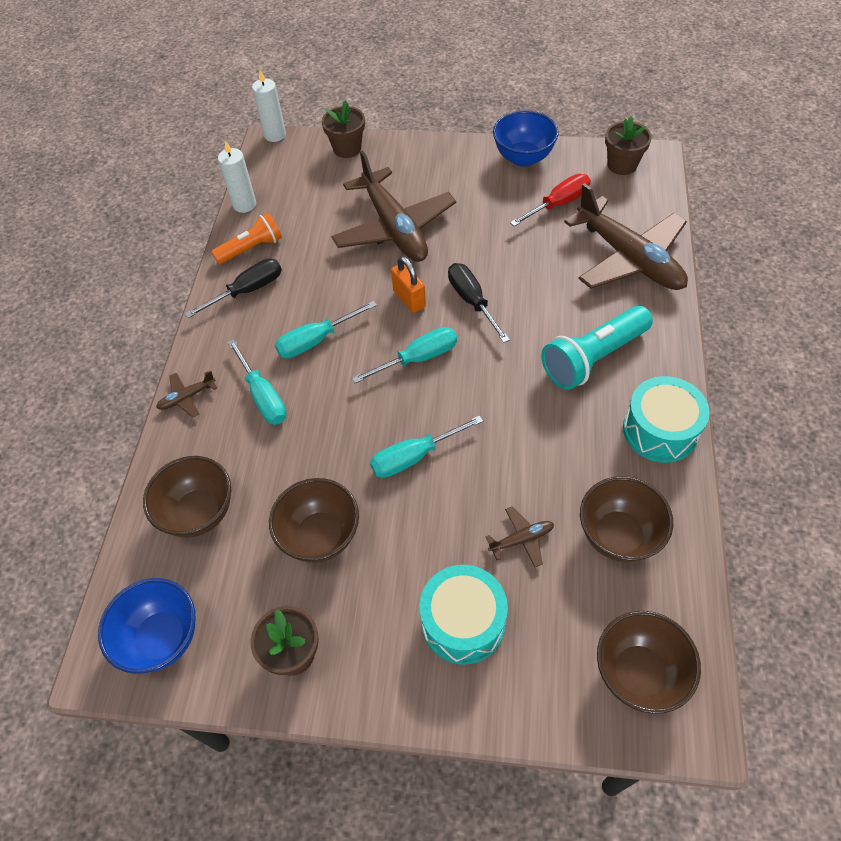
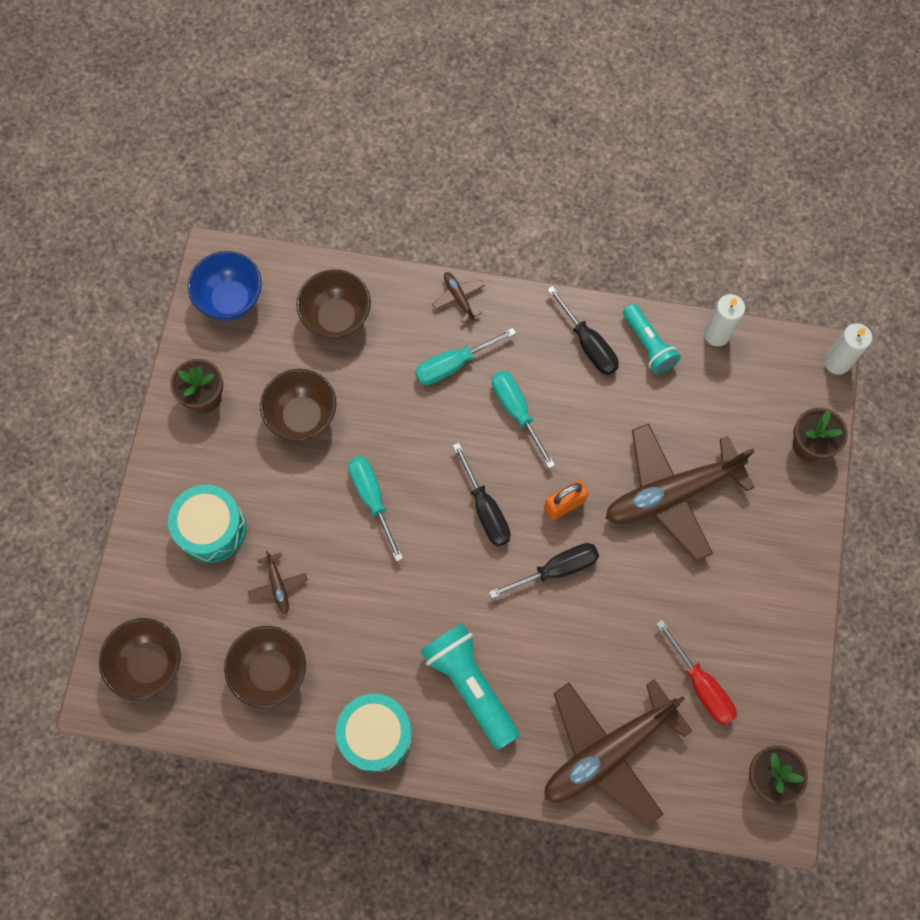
camera: 90 degrees right, 15 degrees up
orange flashlight [211,212,282,264] -> turquoise flashlight [623,304,681,374]
turquoise screwdriver [352,327,457,383] -> black screwdriver [452,443,511,546]
blue bowl [493,110,559,167] -> none

